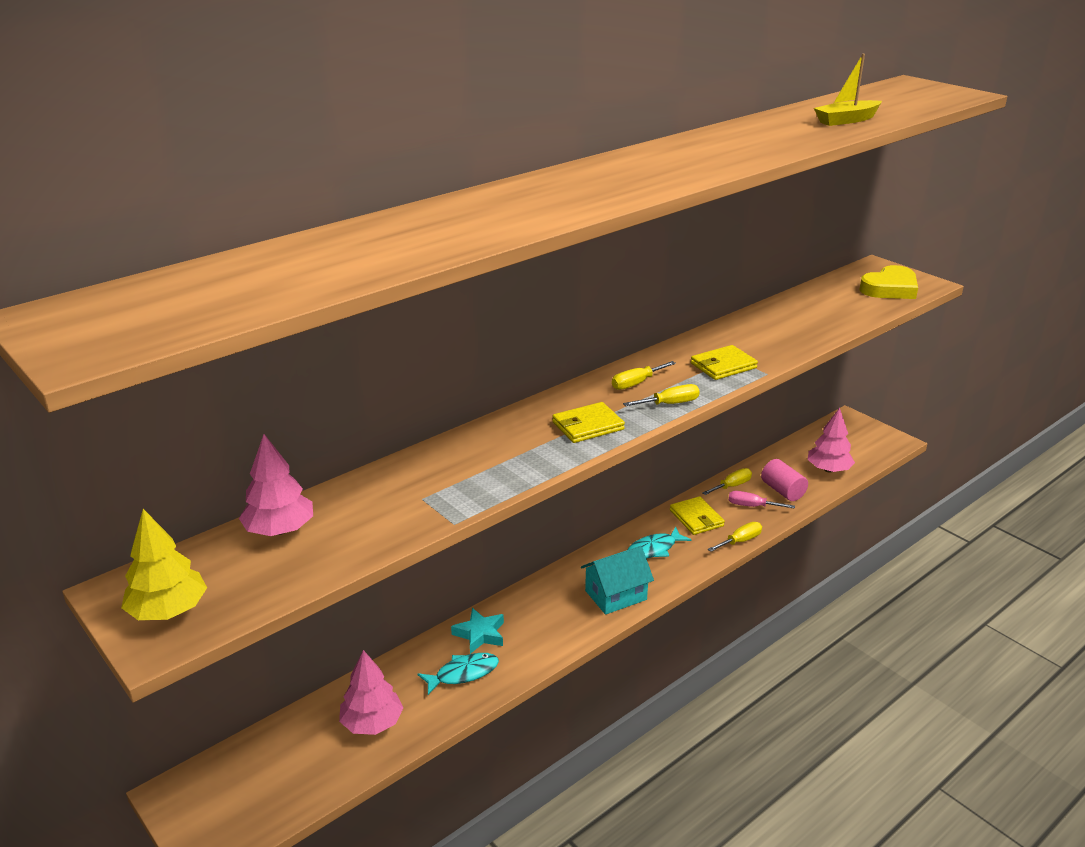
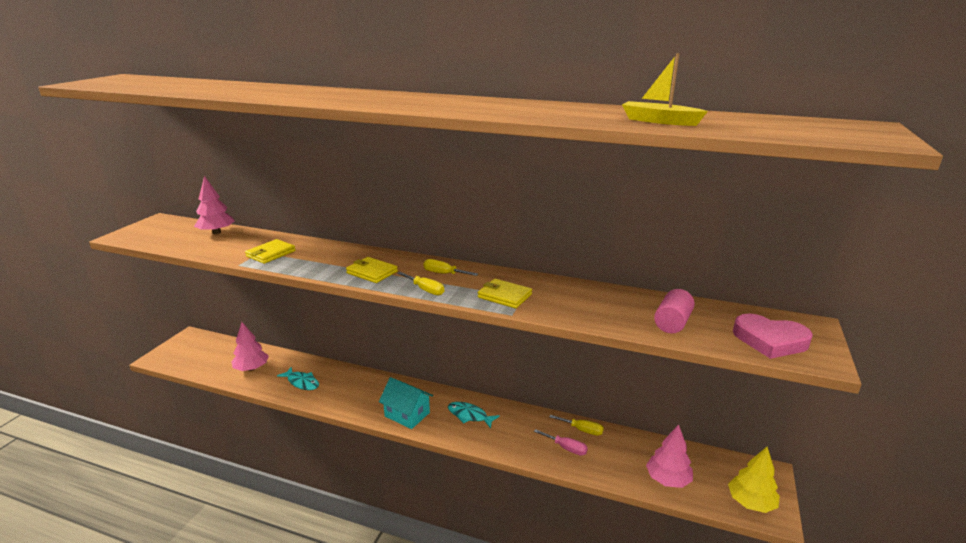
camera: 60 degrees right, 5 degrees down
yellow tree [121,509,207,620] -> yellow tree moved to [728,447,780,513]
turquoise star [451,608,504,654] -> none
yellow wallet [670,496,725,535] -> yellow wallet moved to [245,239,296,264]
yellow screwdriver [708,522,762,552] -> none
pink screwdriver [729,491,795,509] -> pink screwdriver turned 135 degrees clockwise [534,429,588,456]
pink cylinder [761,459,808,501] -> pink cylinder moved to [654,289,695,334]
yellow heart [859,265,918,299] -> pink heart [733,313,813,359]

